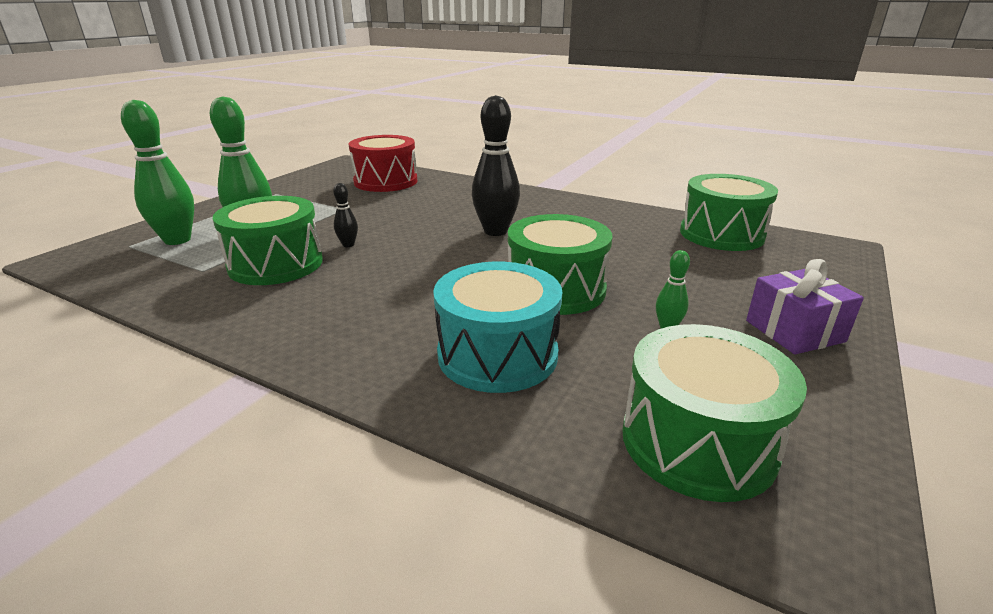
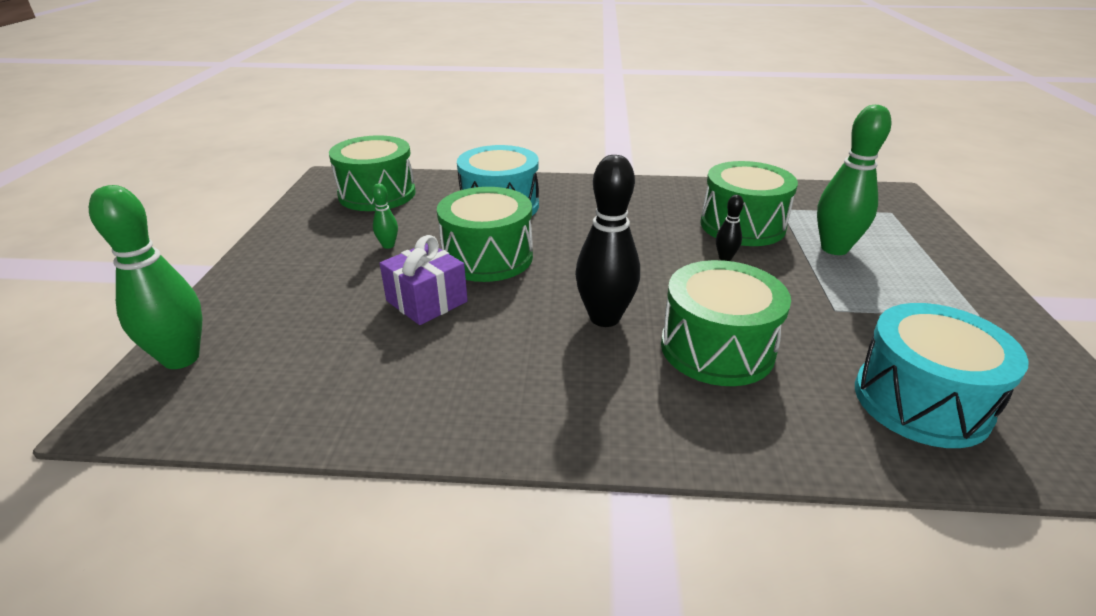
camera: 155 degrees right, 5 degrees up
green bowling pin [121,100,194,245] -> green bowling pin moved to [89,185,202,369]
red drum [349,135,418,192] -> turquoise drum [855,303,1029,448]
green drum [680,174,778,251] -> green drum moved to [661,260,791,386]
purple gift [746,259,864,354] -> purple gift moved to [380,235,468,325]

